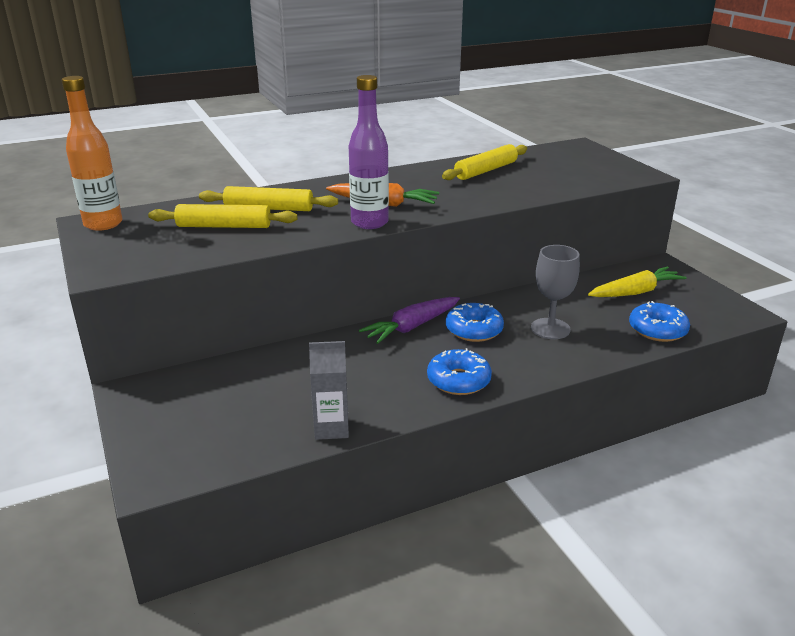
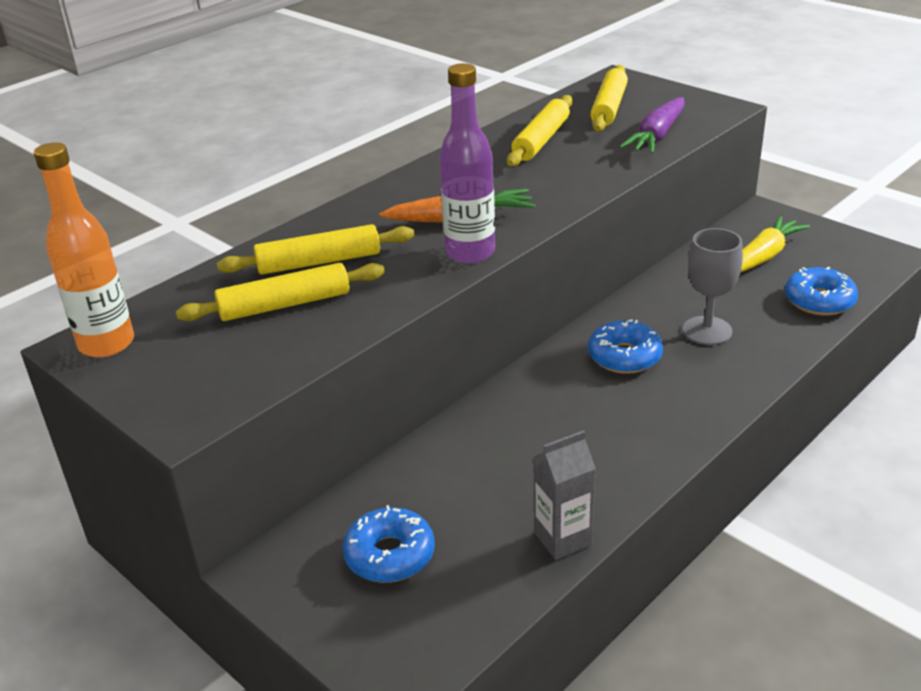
camera: 20 degrees left, 5 degrees up
purple carrot [359,297,460,344] -> purple carrot moved to [619,97,685,154]
blue donut [427,348,492,395] -> blue donut moved to [342,505,435,583]
none -> yellow rolling pin [590,65,628,132]

